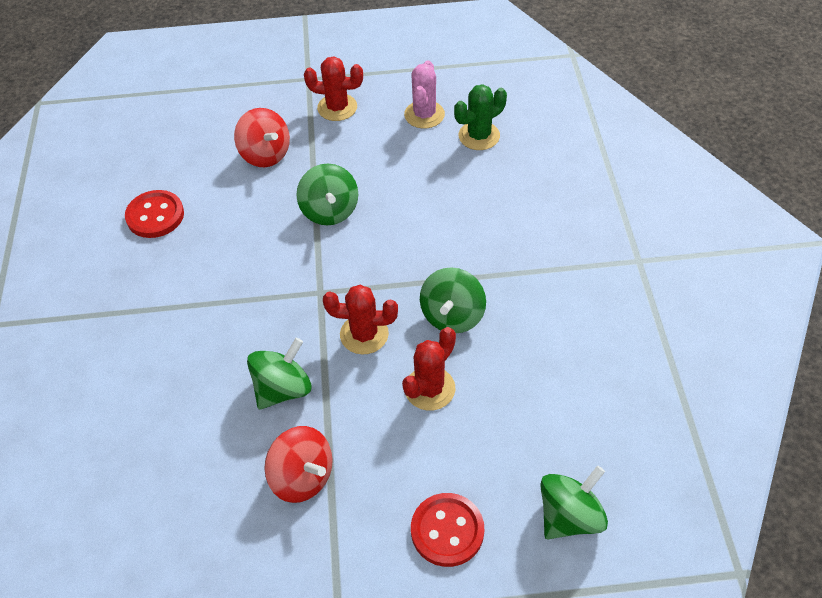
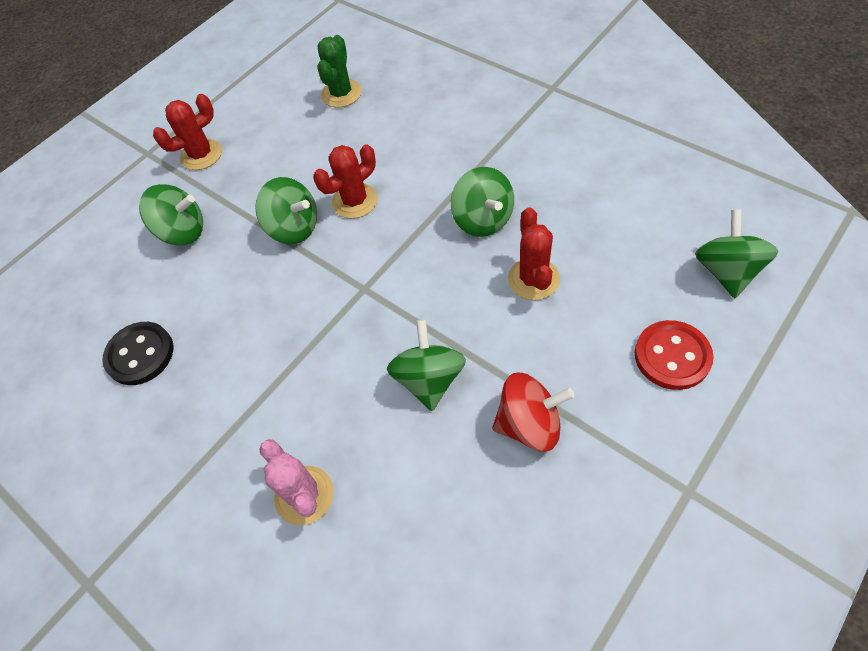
camera: 40 degrees left, 5 degrees up
red button [125,190,184,238] -> black button [102,322,173,385]
red spinning top [234,108,290,167] -> green spinning top [139,184,203,245]
red cactus [323,285,398,355] -> red cactus moved to [313,144,378,219]
pink cactus [404,60,445,128] -> pink cactus moved to [259,439,334,525]

